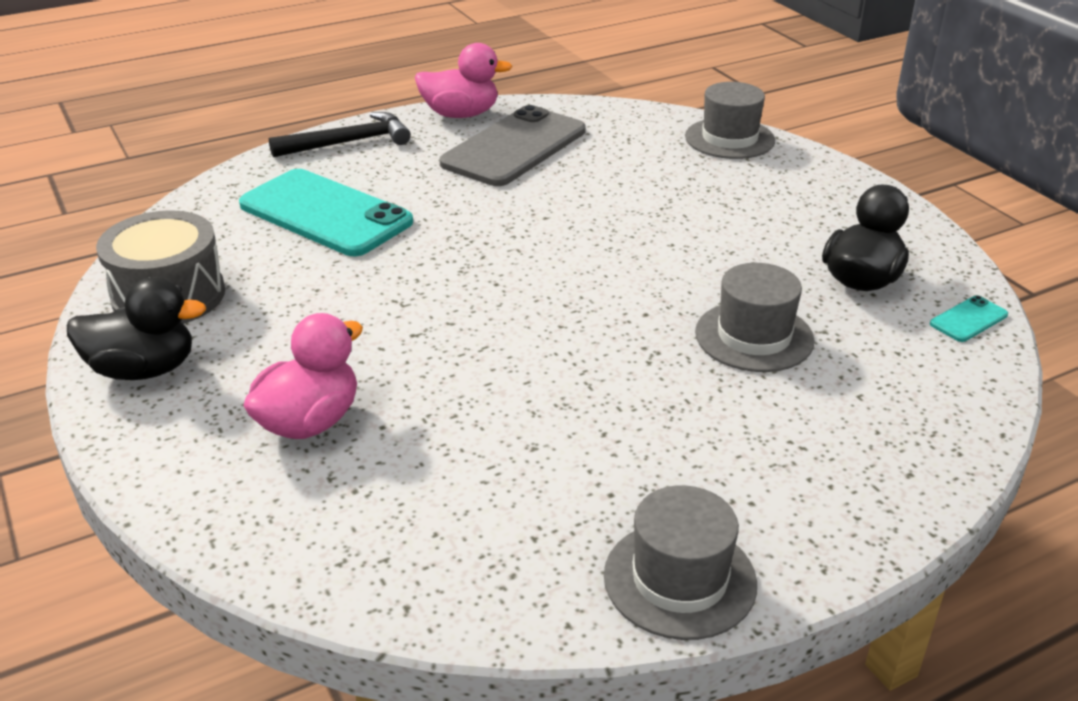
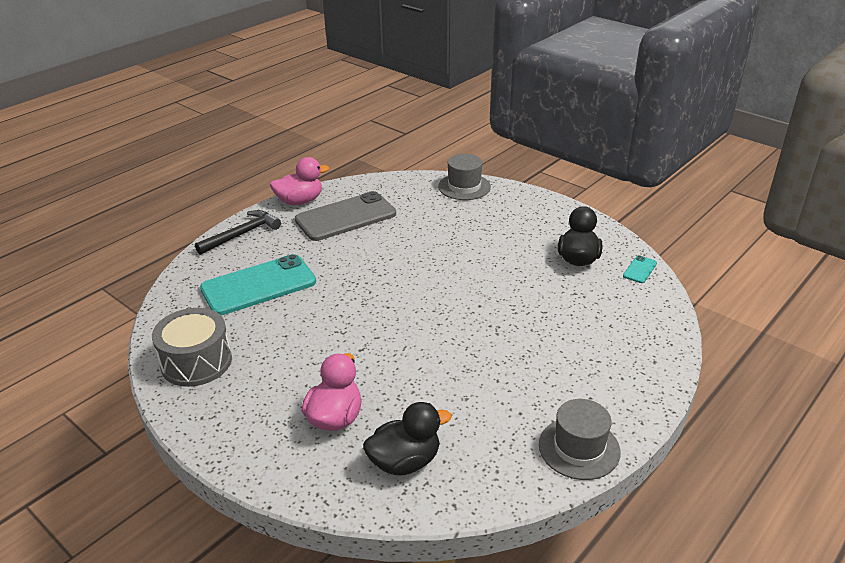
camera: 20 degrees left, 0 degrees up
black duck [67,277,206,380] -> black duck moved to [363,402,452,475]
turquoise phone [239,169,413,256] -> turquoise phone turned 45 degrees counterclockwise [200,254,316,315]
grey phone [439,105,586,186] -> grey phone turned 45 degrees clockwise [295,191,396,241]
grey hat [695,263,814,372] -> none

